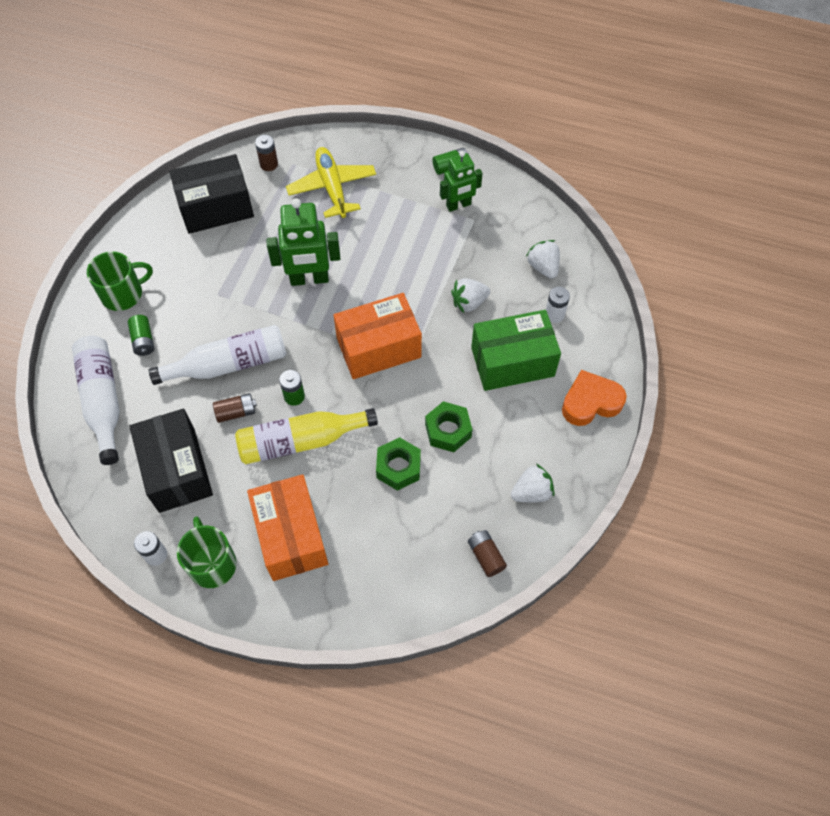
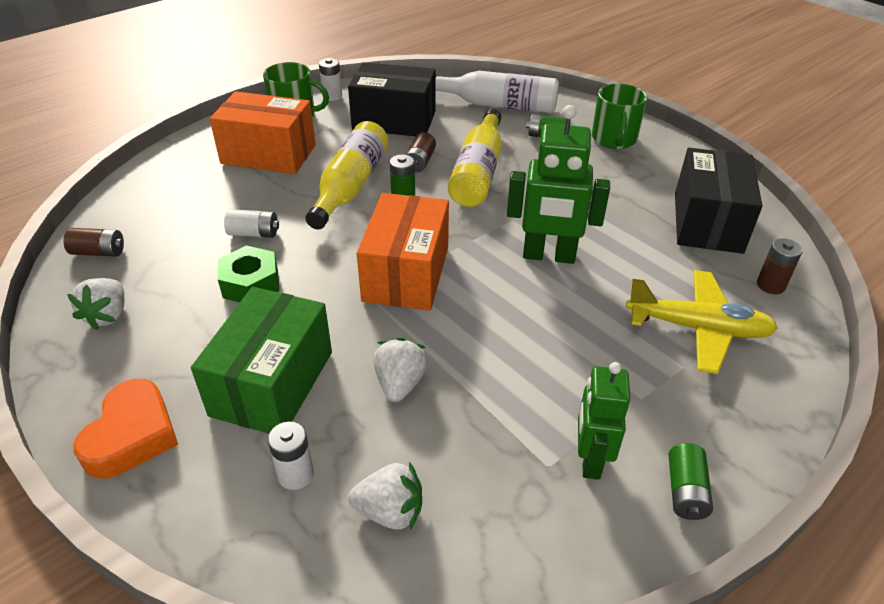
camera: 120 degrees right, 20 degrees down
white bottle [149,325,286,385] -> yellow bottle [448,108,502,207]
green robot [266,198,340,286] -> green robot turned 105 degrees counterclockwise [507,105,610,264]
green nut [376,437,421,491] -> white battery [224,209,279,238]

